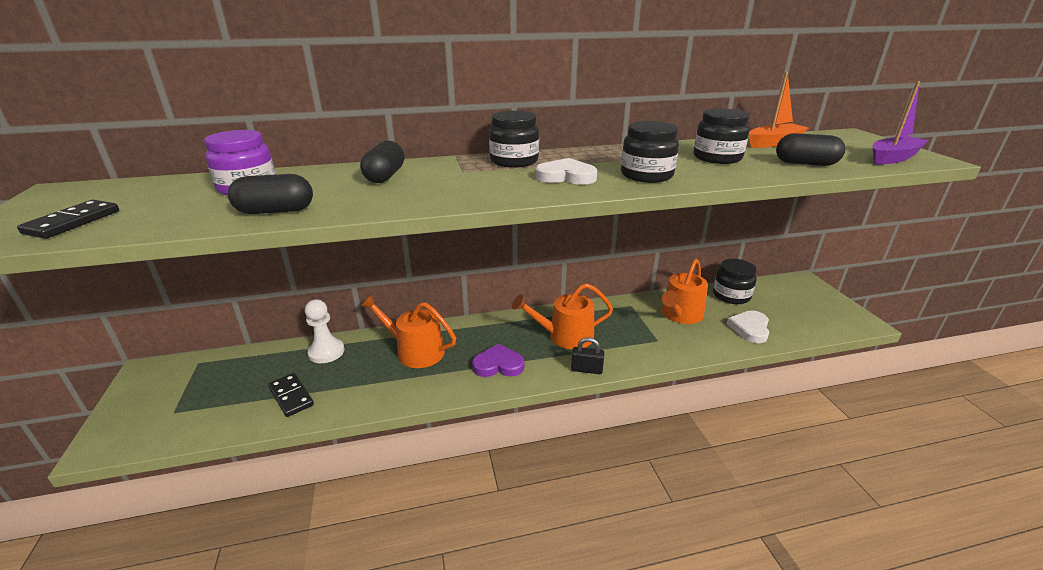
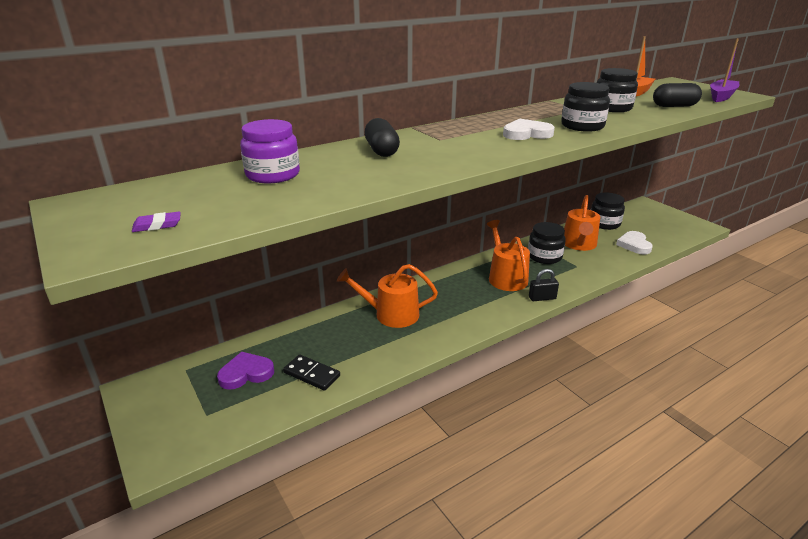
camera: 20 degrees left, 0 degrees up
black domino [17,200,119,239] -> purple eraser [132,212,181,232]
black capsule [228,174,313,214] -> none
white pawn [305,299,344,363] -> none
purple heart [472,344,524,377] -> purple heart moved to [217,352,274,390]
black jar [489,111,539,168] -> black jar moved to [528,222,566,264]
orange watering can [512,283,613,350] -> orange watering can turned 105 degrees clockwise [487,220,530,291]

